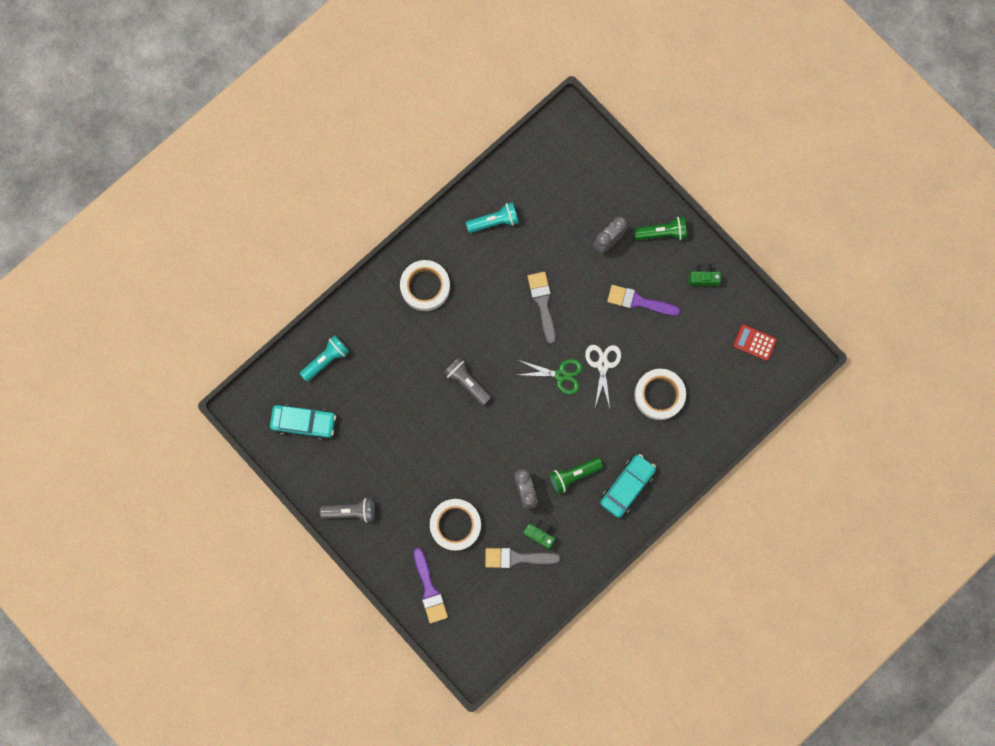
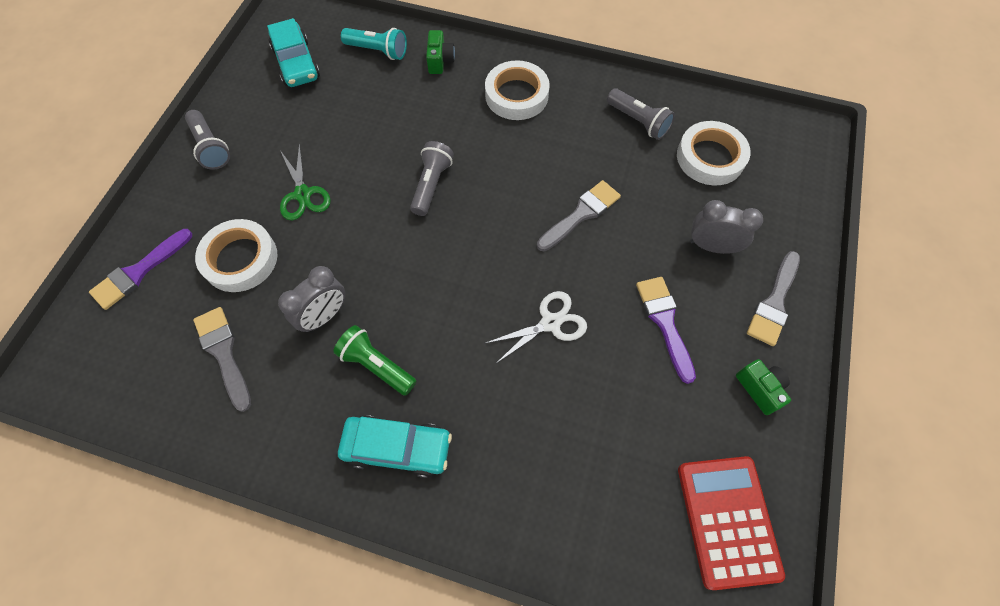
camera: 60 degrees right, 15 degrees down
turquoise flashlight [466,202,519,233] -> grey flashlight [607,88,675,140]
green scissors [518,359,583,395] -> green scissors moved to [280,143,331,221]
green camera [523,520,555,549] -> green camera moved to [426,30,455,74]
green flashlight [634,217,687,240] -> grey brush [747,251,800,346]
white tape [634,369,686,420] -> white tape moved to [677,121,751,185]
red calculator [733,324,777,361] -> red calculator [678,456,785,590], size x1.75

